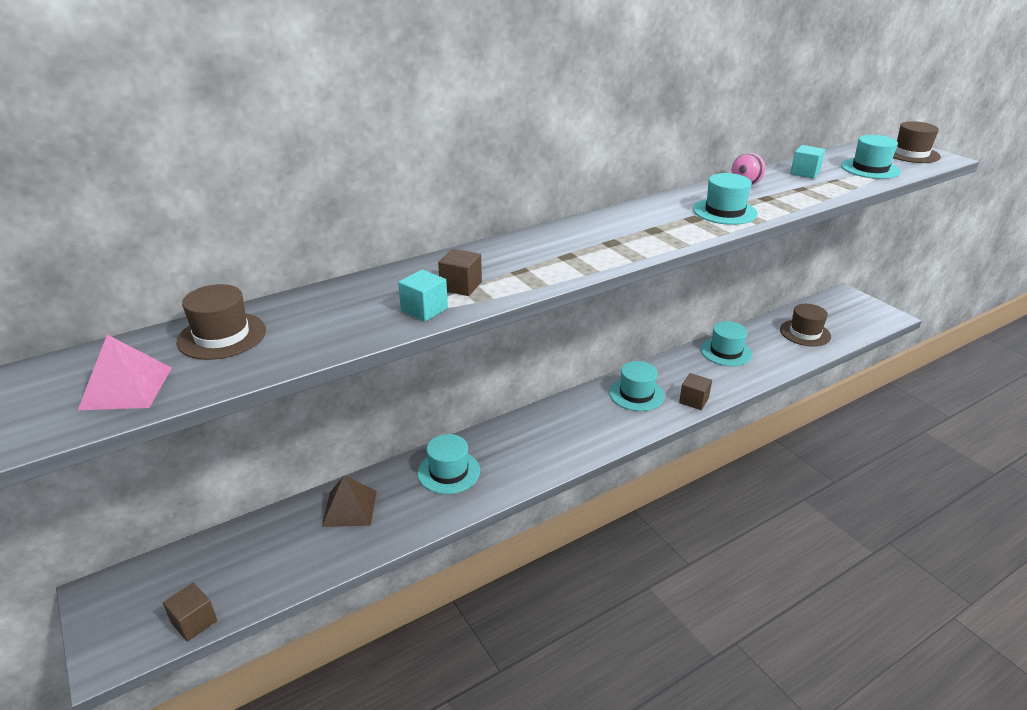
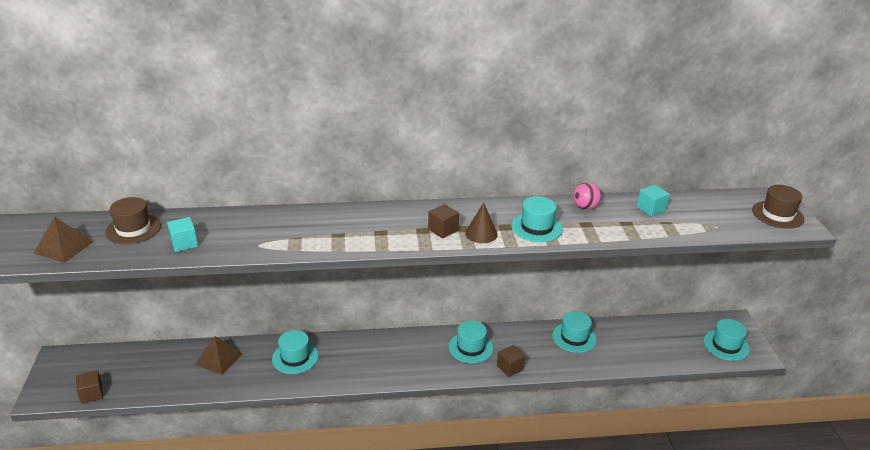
camera: 25 degrees right, 0 degrees up
pink pyramid [78,335,172,410] -> brown pyramid [34,216,93,263]
turquoise cube [398,270,448,322] -> turquoise cube moved to [167,217,198,252]
brown cube [438,249,482,296] -> brown cube moved to [428,204,459,238]
brown hat [780,304,831,346] -> none
turquoise hat [841,135,901,179] -> turquoise hat moved to [704,319,750,361]
none -> brown cone [465,202,498,243]

